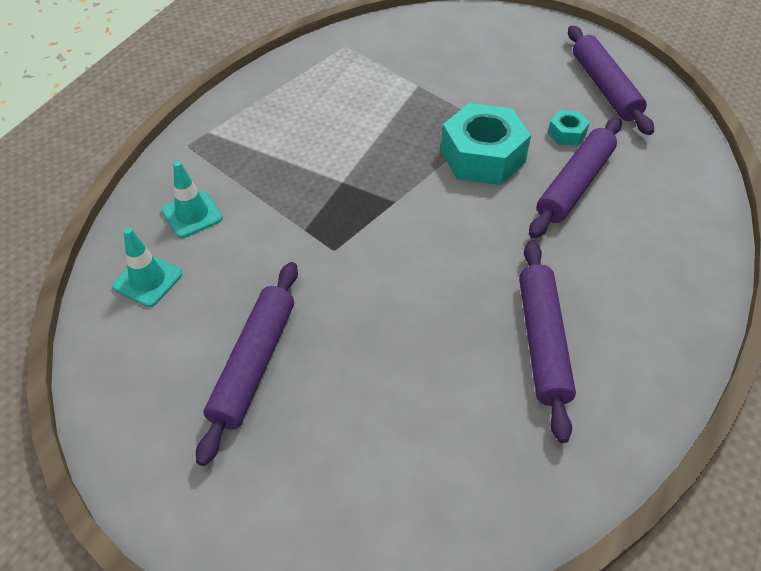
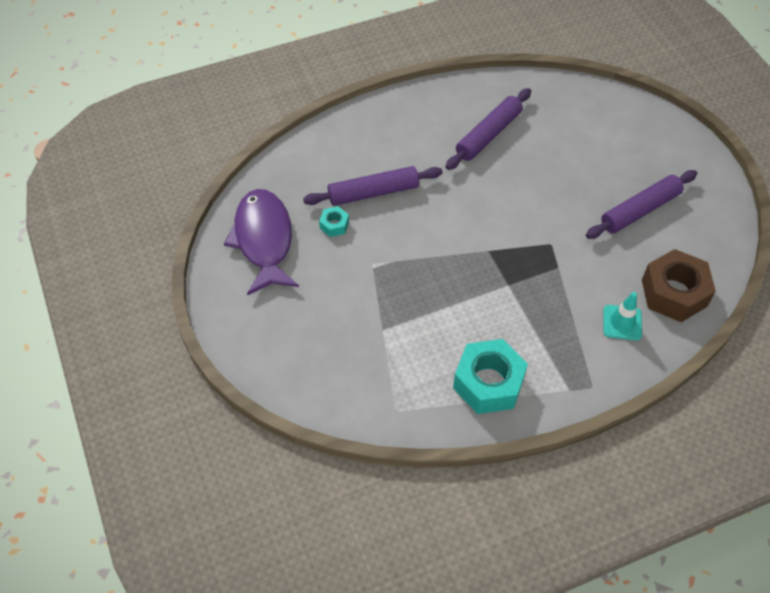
camera: 140 degrees left, 5 degrees up
turquoise traffic cone [112,228,182,307] -> brown nut [642,249,716,322]
turquoise nut [441,103,531,185] -> turquoise nut moved to [453,339,528,414]
purple rolling pin [568,26,654,135] -> purple fish [224,189,299,295]

